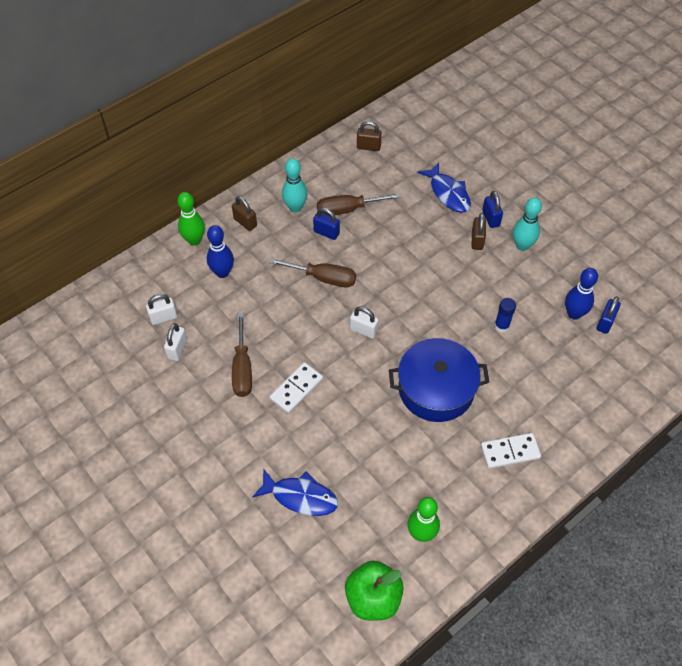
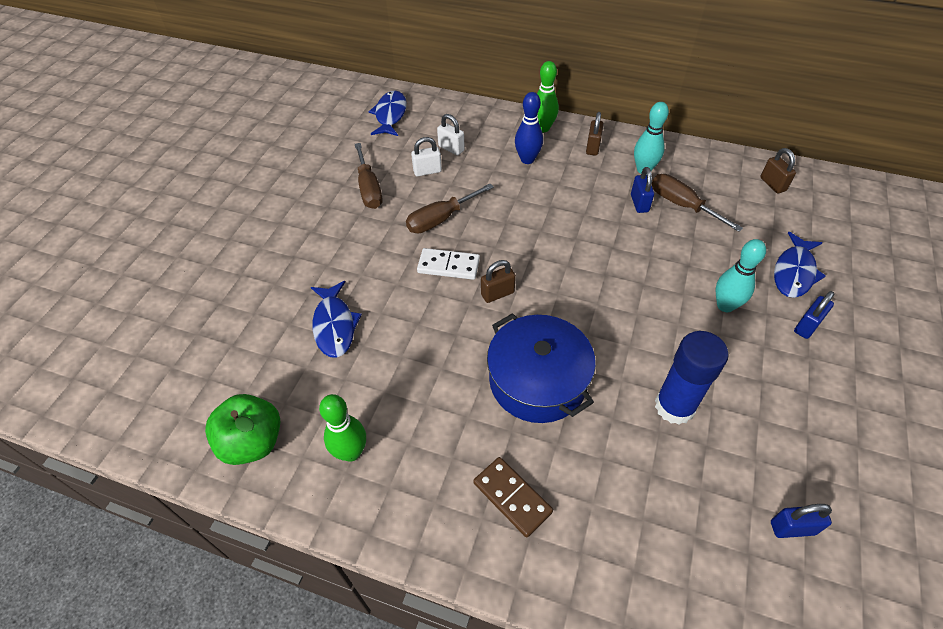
camera: 60 degrees right, 5 degrees down
brown screwdriver [269,258,356,287] -> brown screwdriver moved to [355,143,383,209]
white padlock [350,306,379,339] -> none
brown padlock [472,213,486,250] -> brown padlock moved to [481,260,516,303]
white domino [481,433,541,469] -> brown domino [473,457,553,537]
blue glue stick [494,298,516,332] -> blue glue stick [655,331,729,425], size x1.90
turquoise bowling pin [513,197,542,251] -> turquoise bowling pin moved to [716,239,766,312]
blue bowling pin [565,268,598,320] -> none
none -> blue fish [369,91,407,136]

